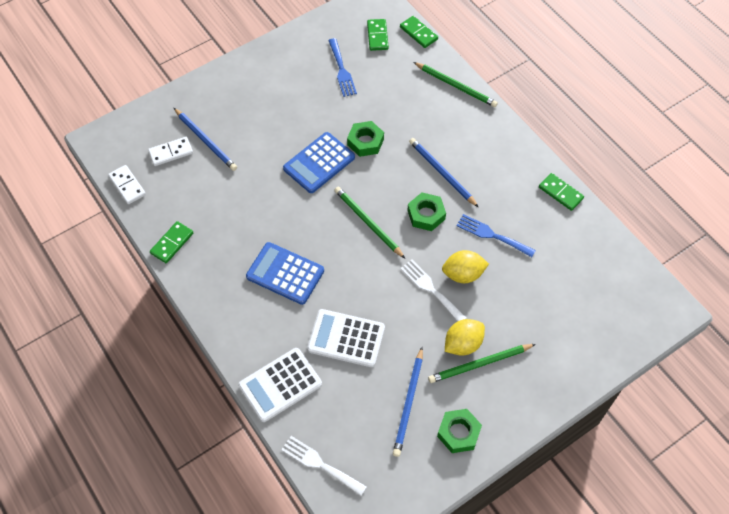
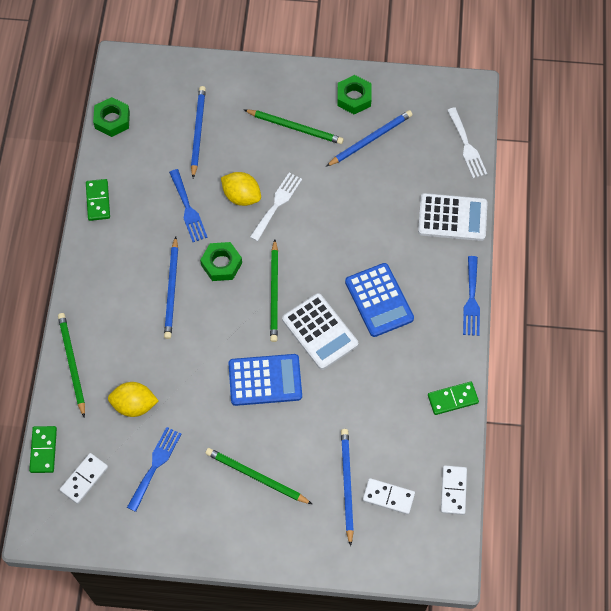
camera: 140 degrees left, 5 degrees up
white calculator [307,309,385,367] -> white calculator moved to [282,293,358,370]
green nut [347,121,384,157] -> green nut moved to [93,97,130,137]
green domino [367,19,389,51] -> white domino [60,453,108,504]
white fork [400,260,467,321] -> white fork turned 150 degrees counterclockwise [250,173,302,241]
yellow lemon [445,319,485,356] -> yellow lemon moved to [108,382,158,417]
none -> blue pencil [191,86,206,178]
none -> green pencil [205,448,312,504]
none -> blue fork [463,256,480,336]

